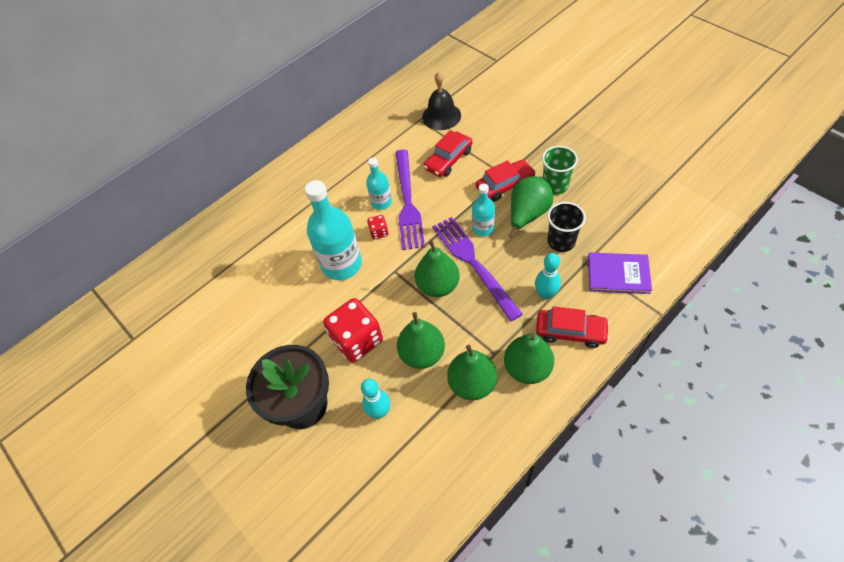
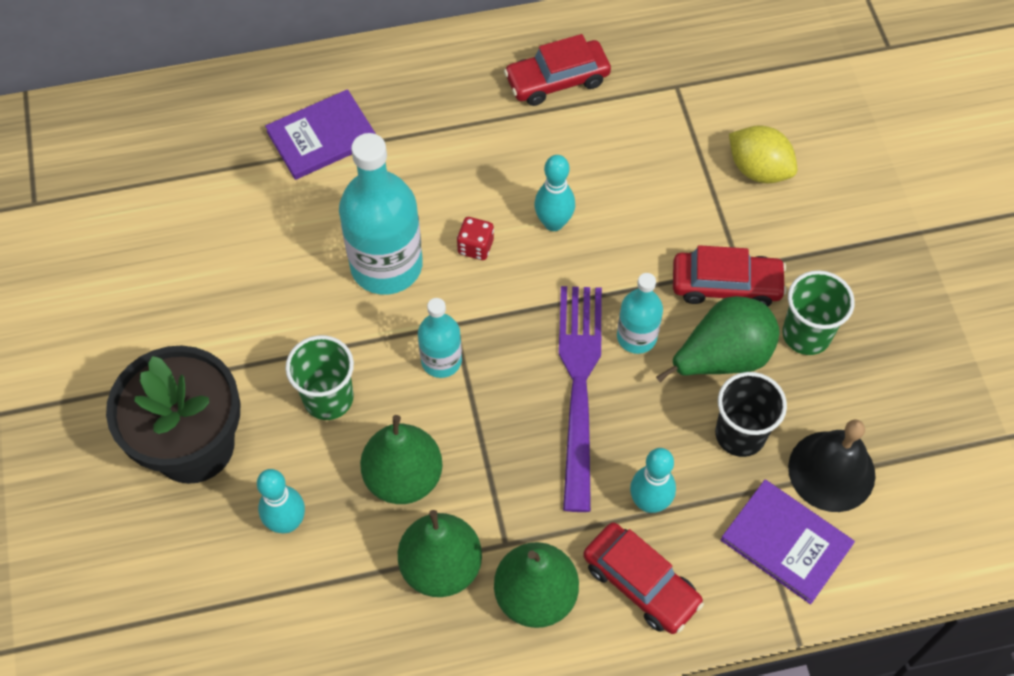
camera: 25 degrees right, 5 degrees up
red dice [323,298,383,363] -> green cup [285,335,354,420]
turquoise bottle [366,158,392,210] -> turquoise bottle moved to [418,298,462,378]
purple fork [395,150,425,250] -> turquoise bowling pin [534,155,575,231]
green pear [415,240,460,297] -> none
black bell [422,72,461,130] -> black bell moved to [788,420,875,512]
red car [424,130,472,177] -> red car moved to [504,34,611,106]
none -> purple book [265,89,376,180]
none -> yellow lemon [729,125,797,183]

